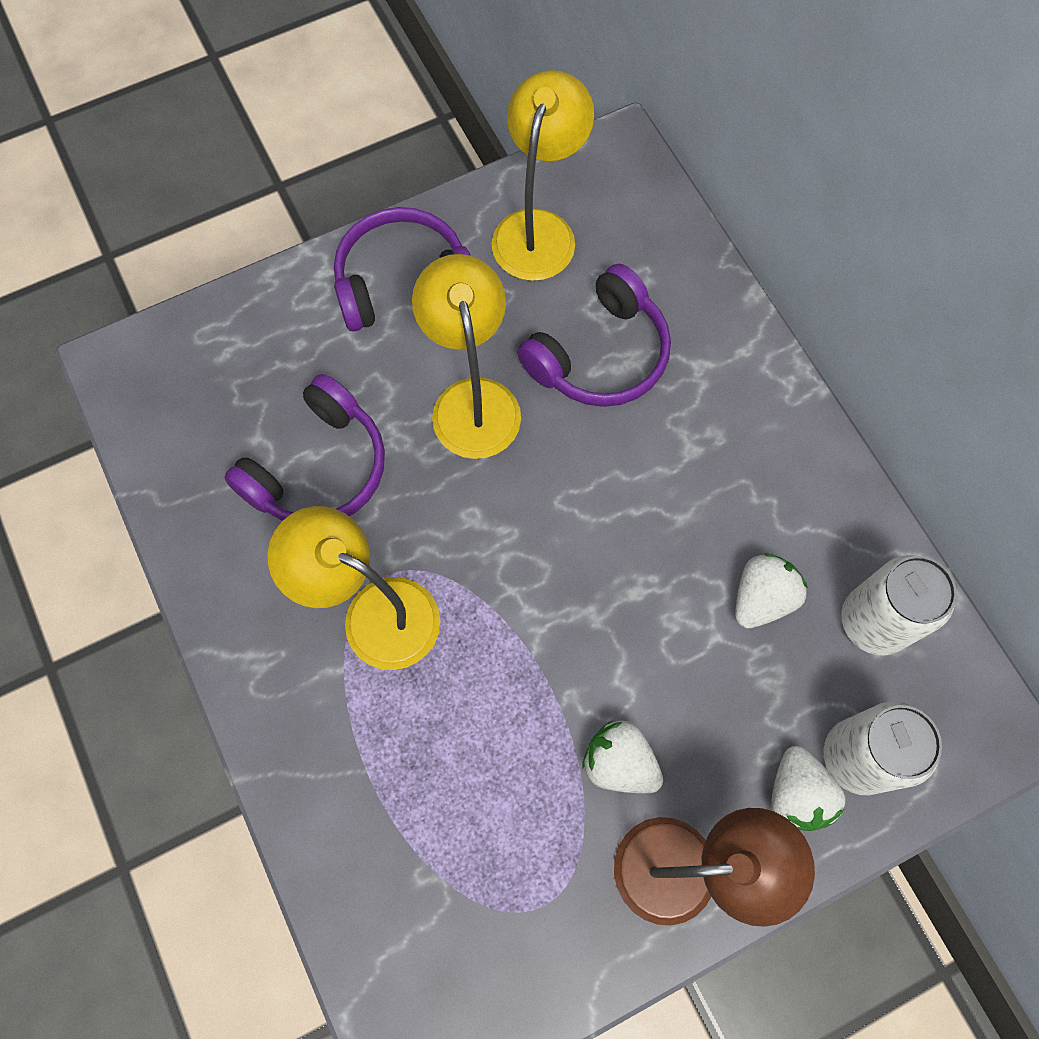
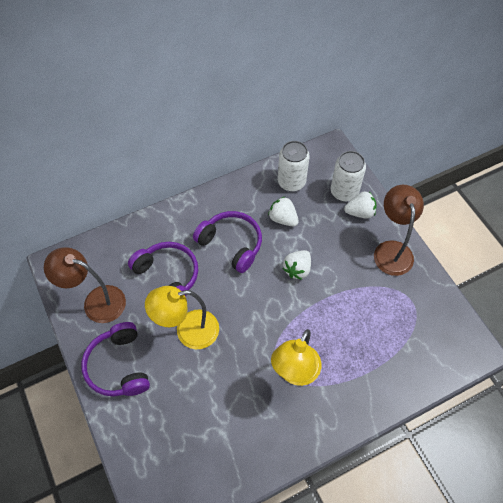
camera: 90 degrees left, 10 degrees down
purple headphones [224,374,385,521] -> purple headphones moved to [193,211,262,273]
yellow lamp [492,70,594,281] -> brown lamp [44,247,126,323]
white strawberry [582,721,663,793] -> white strawberry moved to [283,250,311,280]

